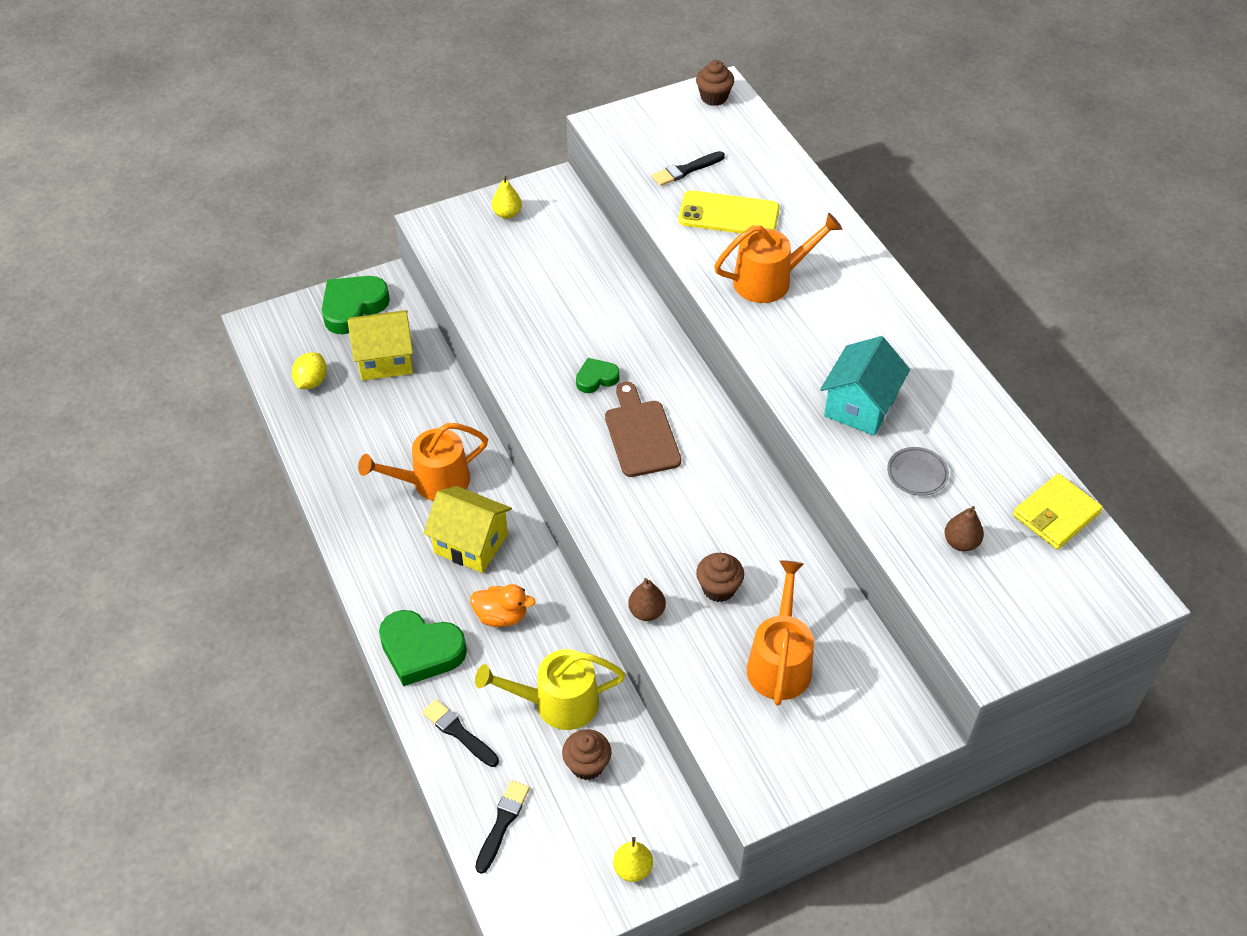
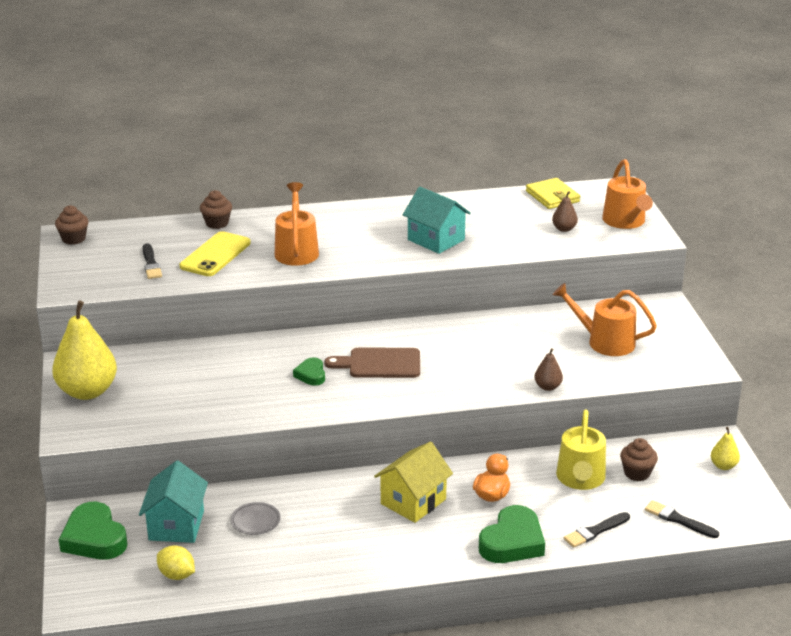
camera: 75 degrees left, 20 degrees down
yellow house [348,310,413,381] -> turquoise house [139,461,208,543]
orange watering can [358,423,488,501] -> orange watering can moved to [602,159,653,229]
yellow pear [492,176,522,219] -> yellow pear [52,300,117,400], size x2.21
brown cupcake [696,553,744,602] -> brown cupcake moved to [200,190,232,229]
grey plate [887,447,949,496] -> grey plate moved to [231,502,280,535]

